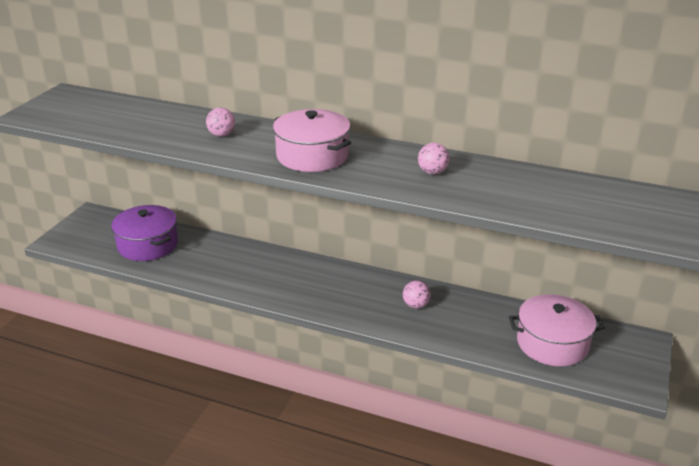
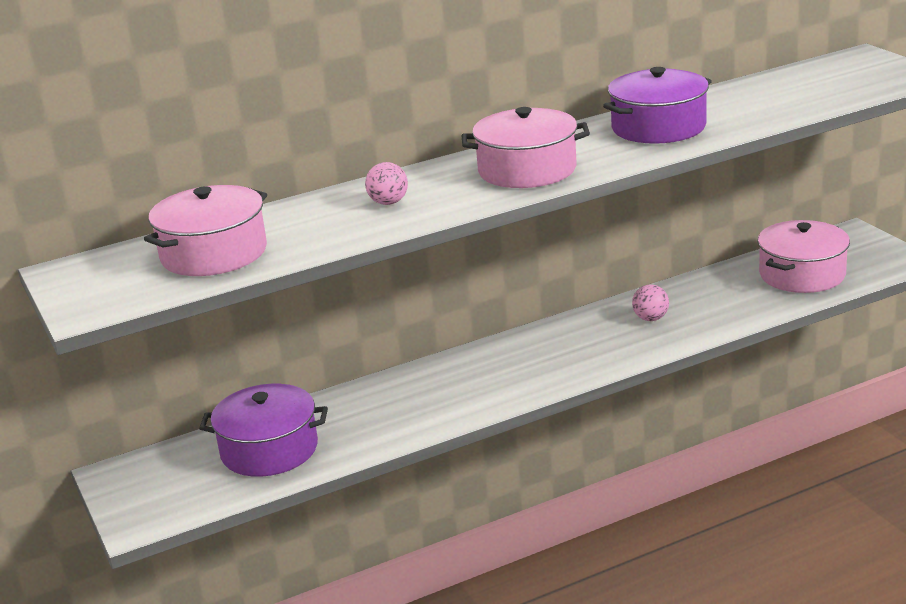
camera: 45 degrees left, 5 degrees down
pink ball [418,143,450,174] -> purple pot [603,67,712,144]
none -> pink pot [144,185,267,276]

